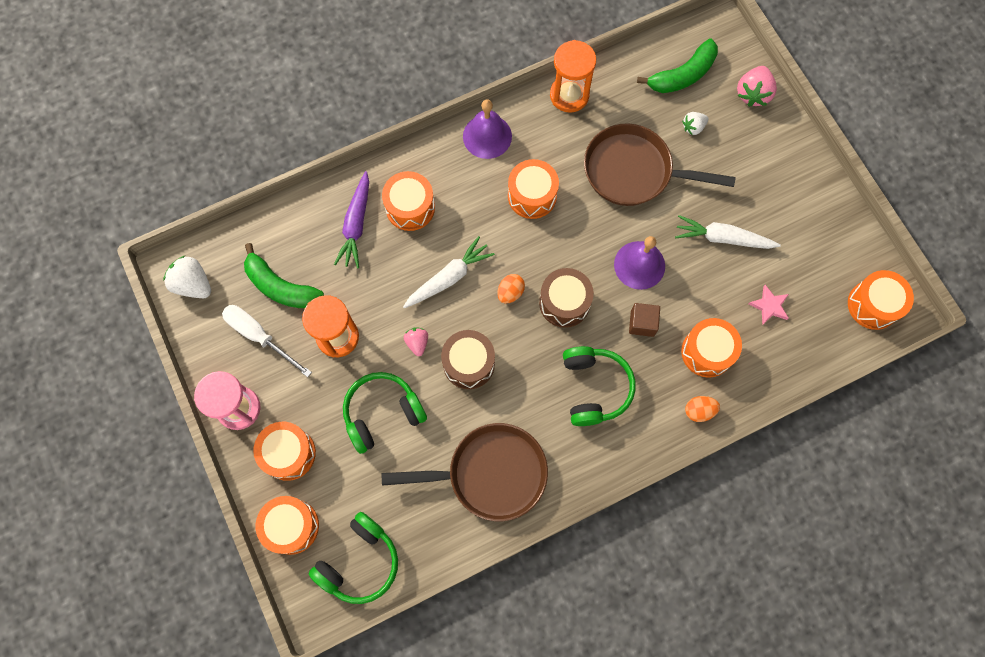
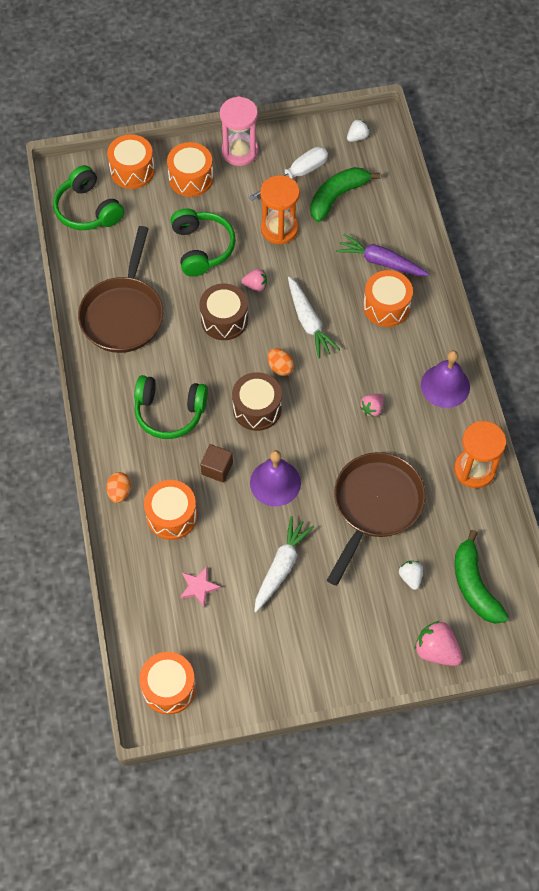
camera: 105 degrees right, 10 degrees down
white strawberry [163,256,211,298] -> white strawberry [347,119,370,142], size x0.60
orange drum [508,159,559,219] -> pink strawberry [360,394,384,417]

